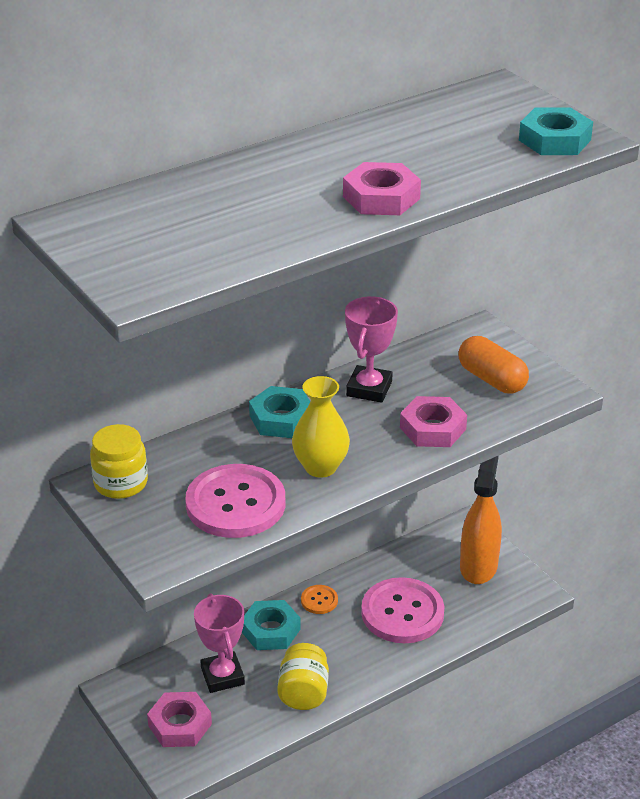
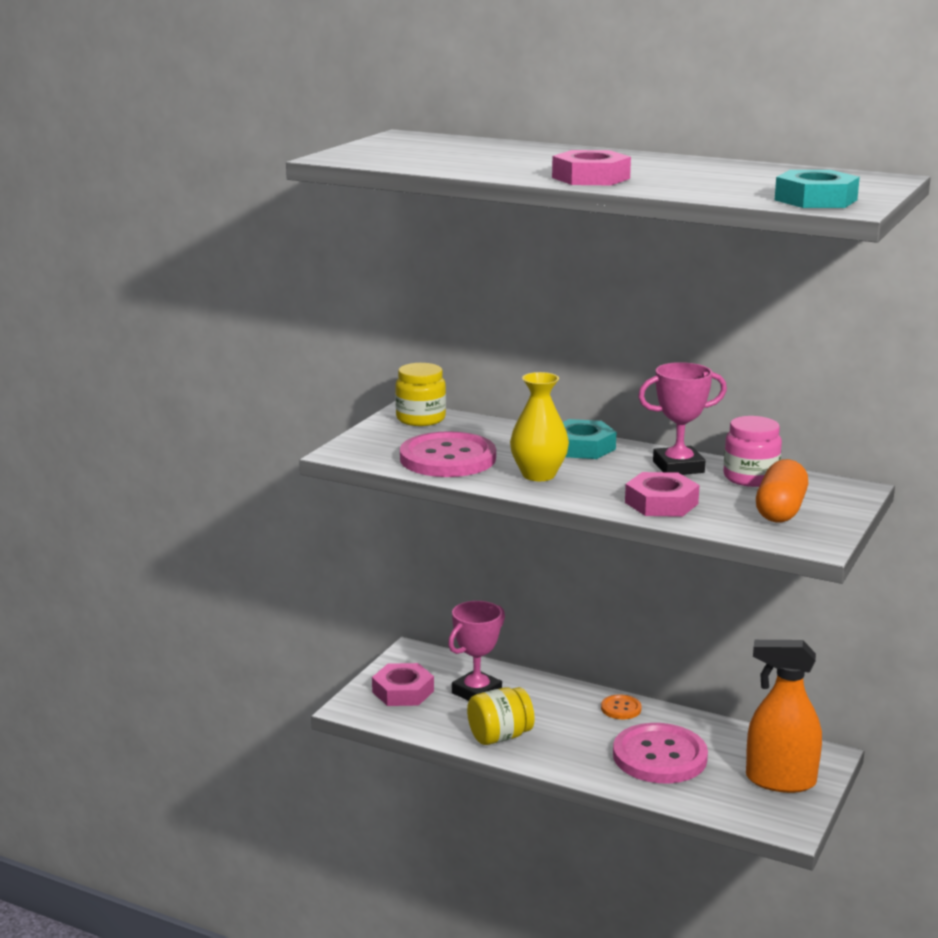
camera: 60 degrees right, 15 degrees down
turquoise nut [242,600,301,650] -> none
orange spray bottle [460,456,502,584] -> orange spray bottle turned 150 degrees counterclockwise [746,640,822,793]
none -> pink jar [723,416,782,487]

